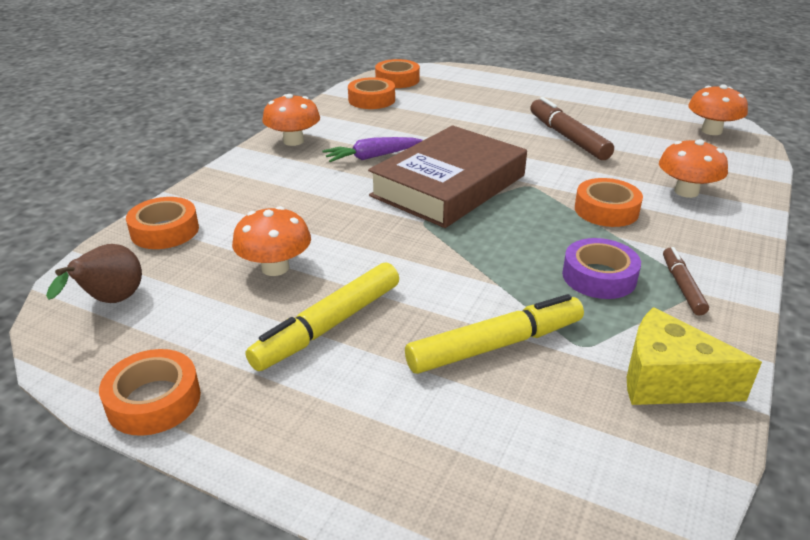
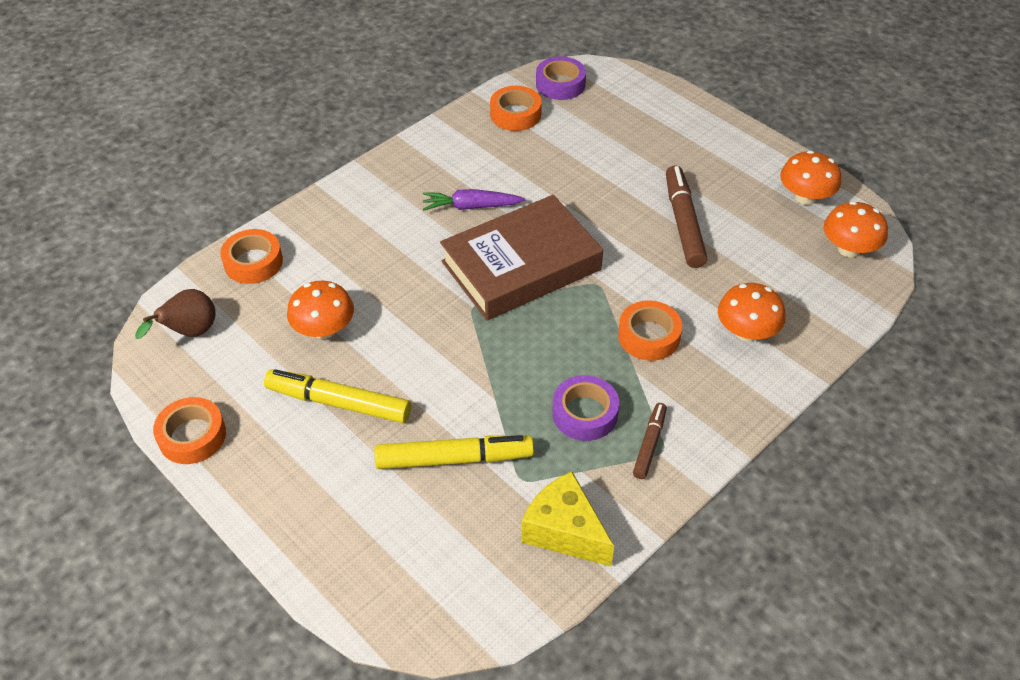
camera: 20 degrees right, 15 degrees up
yellow marker [246,263,399,371] -> yellow marker turned 45 degrees clockwise [264,369,411,423]
orange mushroom [262,94,320,146] -> orange mushroom moved to [780,150,841,205]
orange tape [375,59,420,88] -> purple tape [536,56,586,100]

